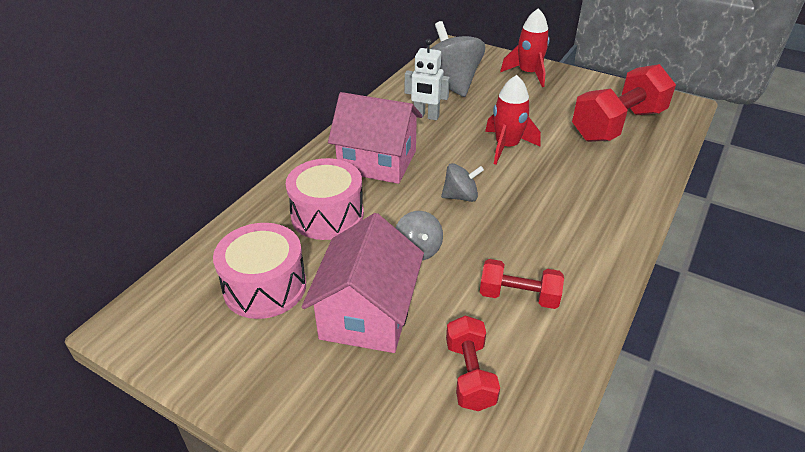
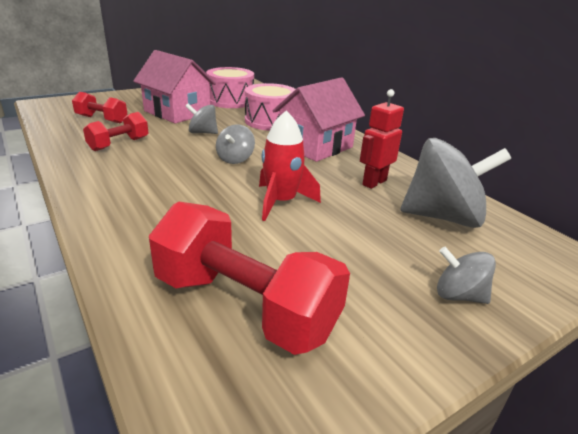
camera: 115 degrees right, 10 degrees down
white robot [405,39,450,120] -> red robot [360,89,404,189]
red rocket [500,8,550,87] -> grey spinning top [437,247,496,304]
red dumbbell [572,64,676,142] -> red dumbbell turned 45 degrees counterclockwise [149,202,350,355]

